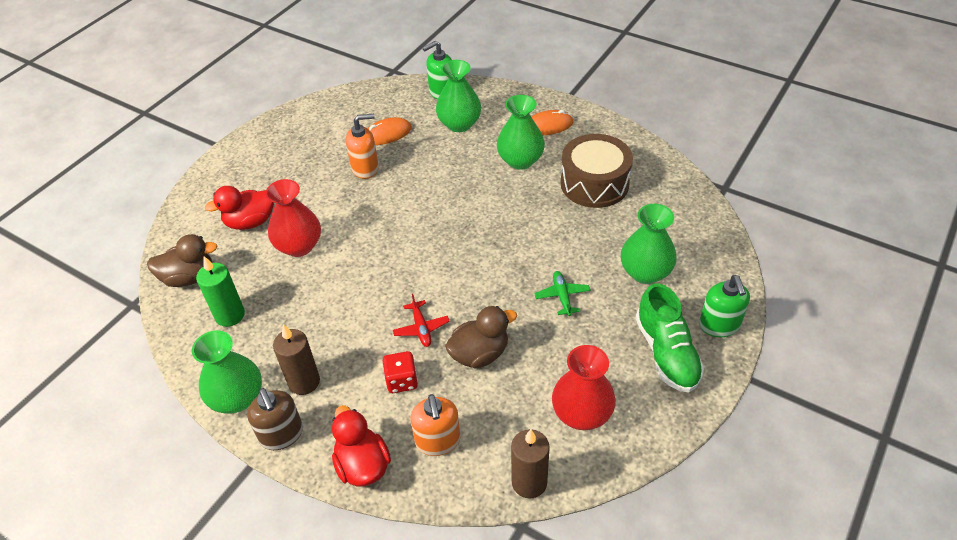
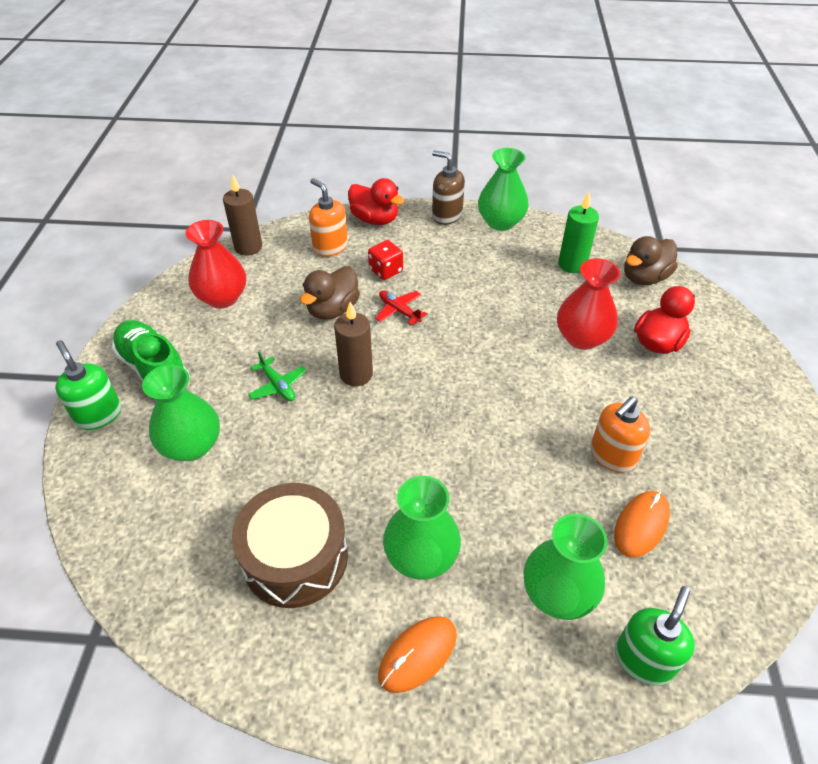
camera: 150 degrees right, 0 degrees up
brown candle [273,324,320,395] -> brown candle moved to [334,302,373,386]

